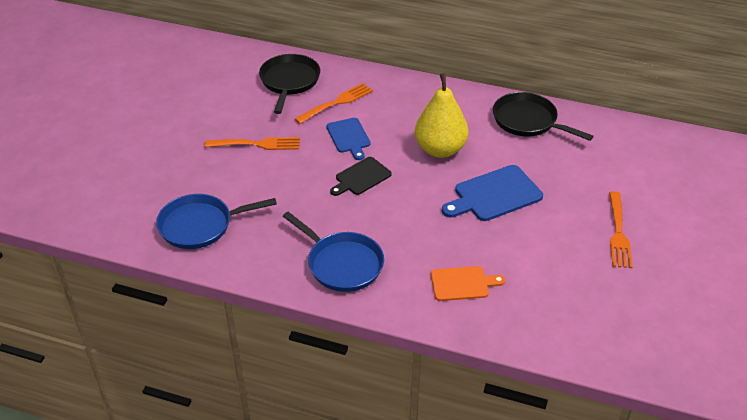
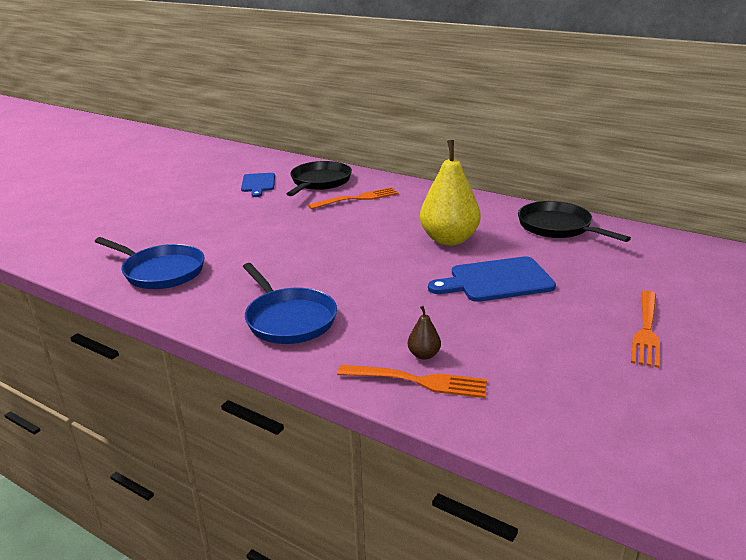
camera: 15 degrees right, 15 degrees down
blue pan [156,194,277,249] -> blue pan turned 150 degrees counterclockwise [95,237,204,289]
orange fork [205,137,300,150] -> orange fork moved to [337,365,487,398]
blue cutting board [326,118,370,160] -> blue cutting board moved to [241,173,275,197]
black cutting board [330,157,392,196] -> none
orange cutting board [431,266,505,301] -> brown pear [408,306,441,360]

